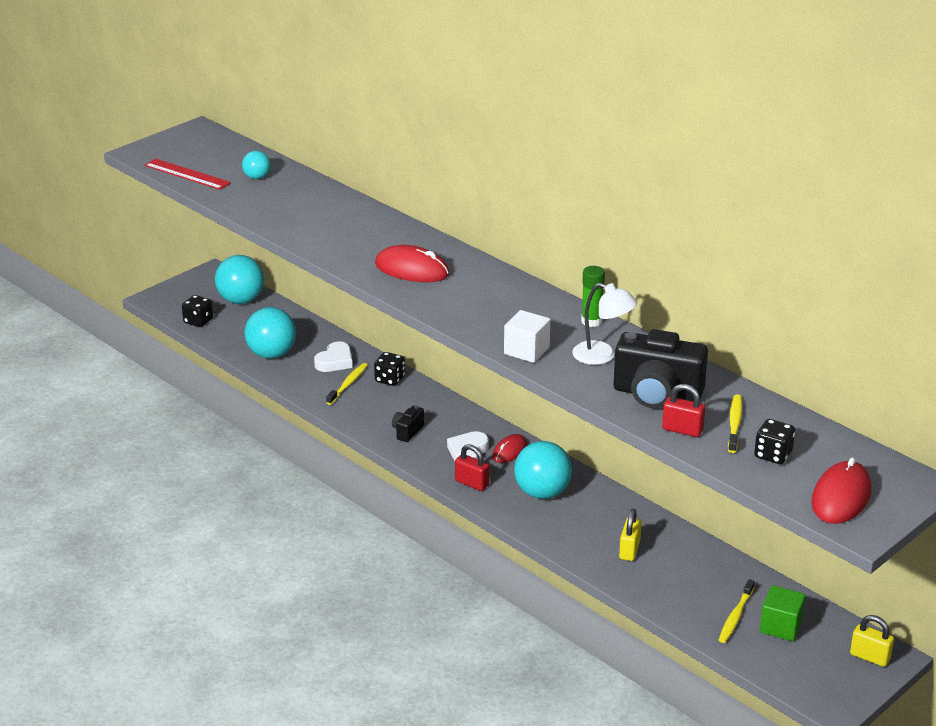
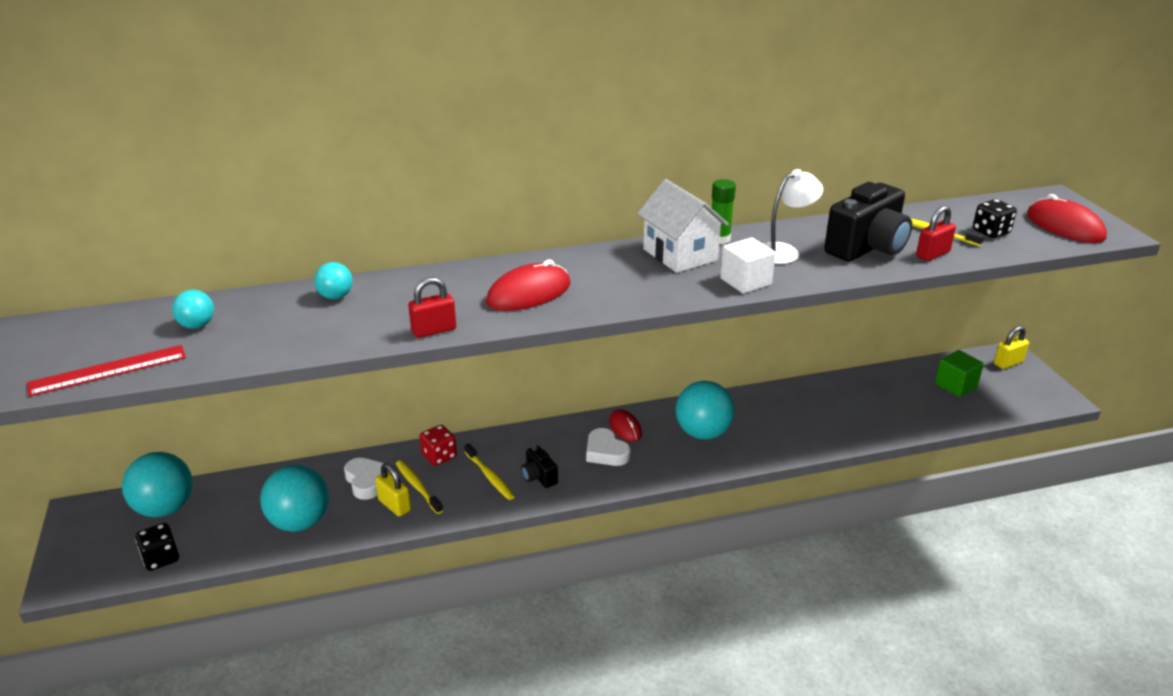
camera: 60 degrees left, 0 degrees up
black dice [374,352,405,386] -> red dice [419,425,457,466]
red padlock [455,444,489,491] -> red padlock moved to [408,277,456,338]
yellow padlock [619,509,642,561] -> yellow padlock moved to [375,463,411,517]
yellow toothbrush [719,579,755,643] -> yellow toothbrush moved to [464,443,515,500]
none -> turquoise ball [314,262,353,299]
none -> white house [637,179,729,273]

